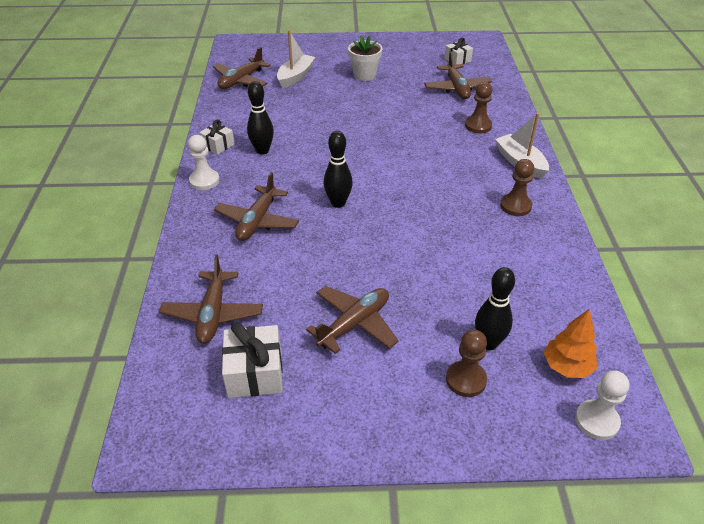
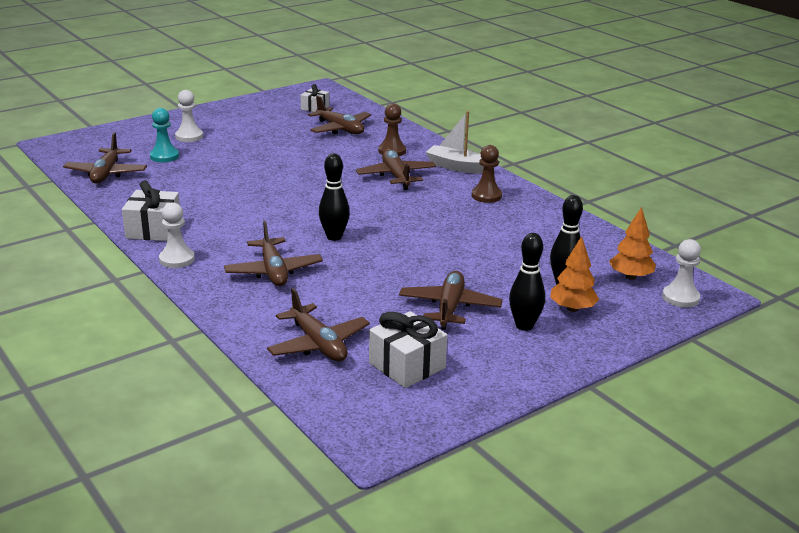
camera: 35 degrees left, 15 degrees down
white gift [199,120,235,155] -> white gift [122,180,180,241], size x1.61
black bowling pin [247,81,274,155] -> black bowling pin moved to [509,233,545,331]
white boat [277,30,315,88] -> turquoise pawn [150,108,179,162]
white flower pot [348,35,382,81] -> none
brown pawn [446,330,487,397] -> orange tree [550,236,599,312]
none -> white pawn [175,90,203,142]
none -> brown plane [356,150,436,190]

